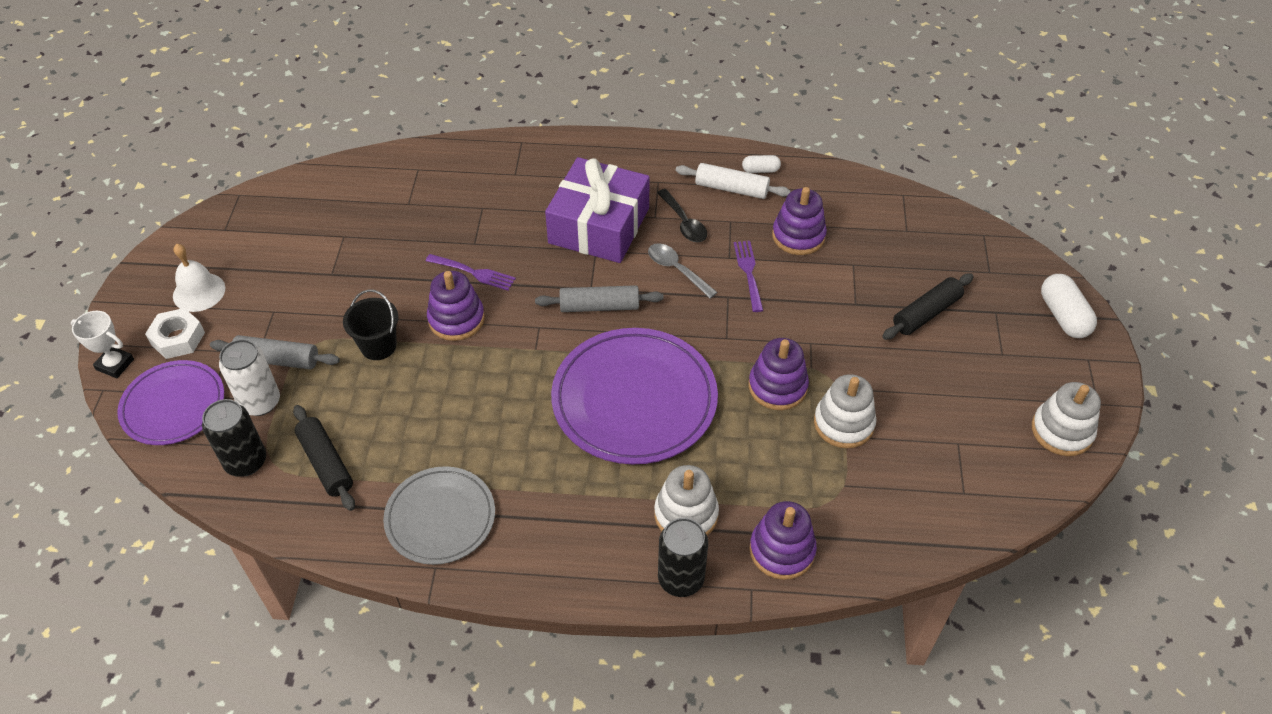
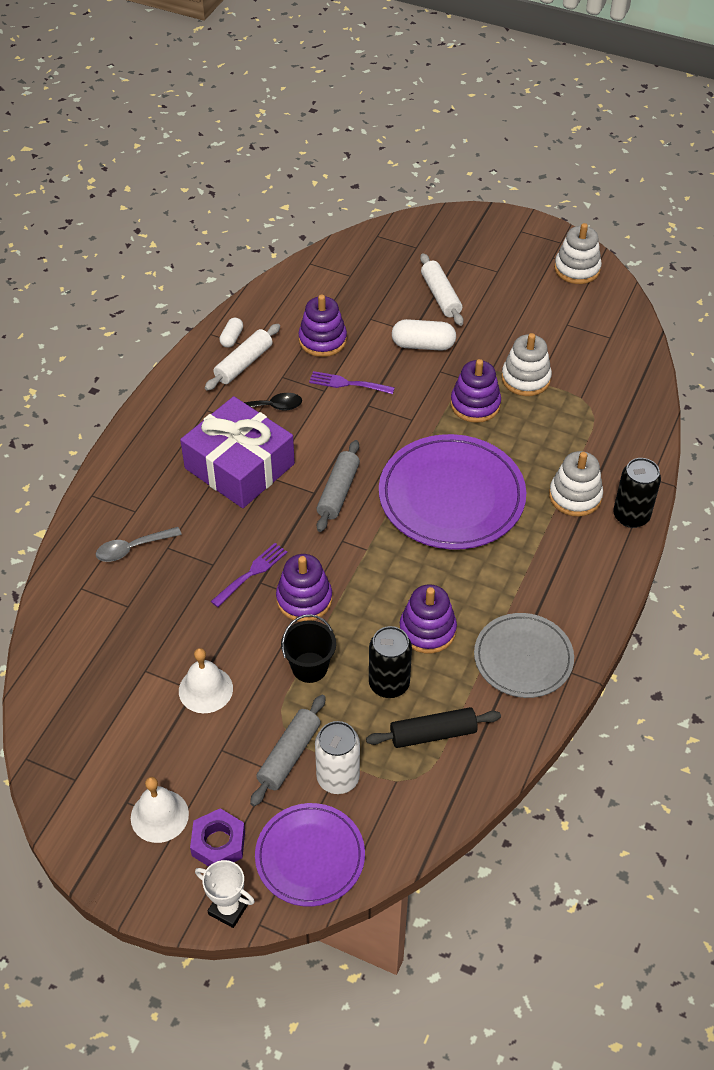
camera: 70 degrees left, 0 degrees up
white trophy [71,311,134,378] -> white trophy turned 75 degrees clockwise [195,860,255,928]
white nut [145,308,205,359] -> purple nut [190,808,245,867]
black can [202,399,266,477] -> black can moved to [369,626,412,698]
grey spoon [648,243,718,299] -> grey spoon moved to [96,527,182,562]
purple stacking toy [749,501,817,580] -> purple stacking toy moved to [399,584,457,653]
black rolling pin [882,273,974,340] -> white rolling pin [420,253,464,326]
white capsule [1041,274,1097,338] -> white capsule moved to [392,319,456,351]
none -> white bell [179,648,233,713]

